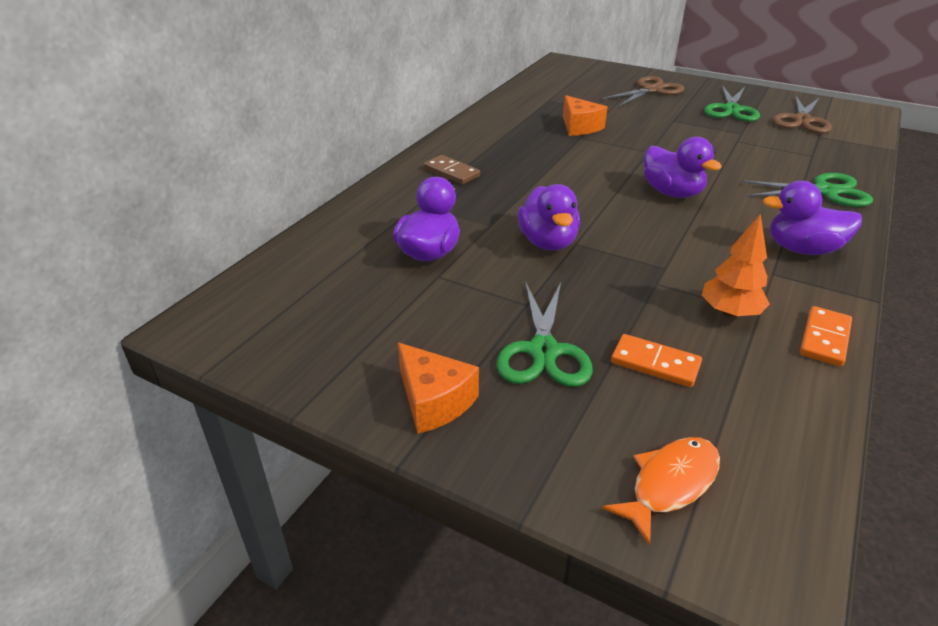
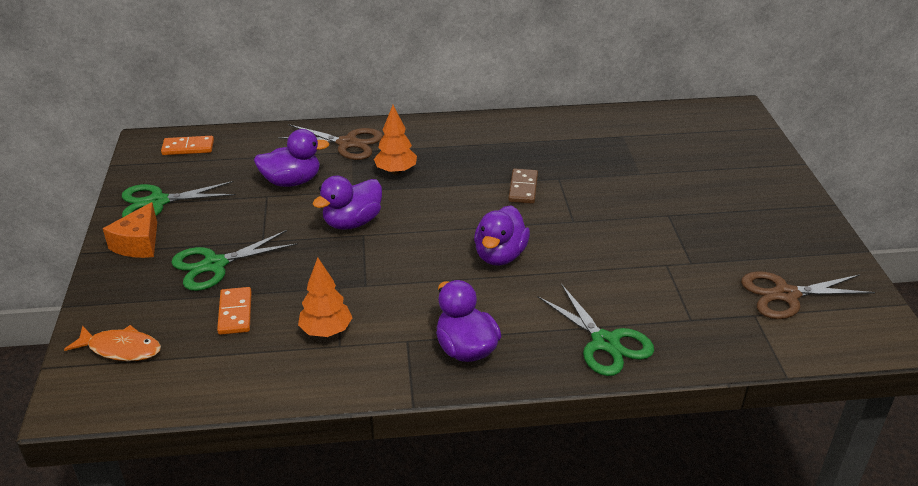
camera: 55 degrees right, 0 degrees up
brown domino [424,155,480,185] -> brown domino moved to [508,169,538,204]
orange cheese [563,95,607,136] -> none
brown scissors [602,76,684,107] -> brown scissors moved to [278,124,383,160]
green scissors [704,86,760,122] -> green scissors moved to [122,181,236,217]
orange domino [800,306,852,367] -> orange domino moved to [161,136,214,155]
none -> orange tree [374,105,417,174]

